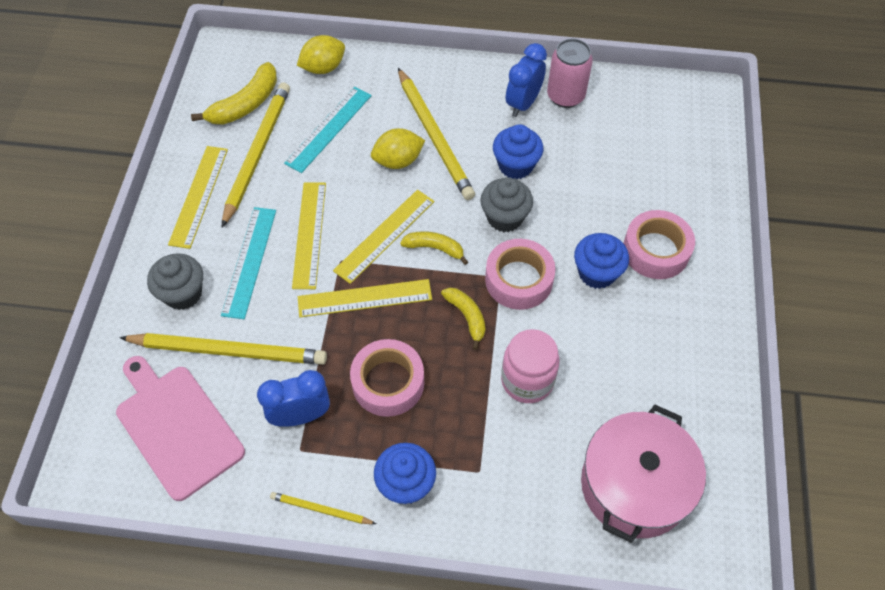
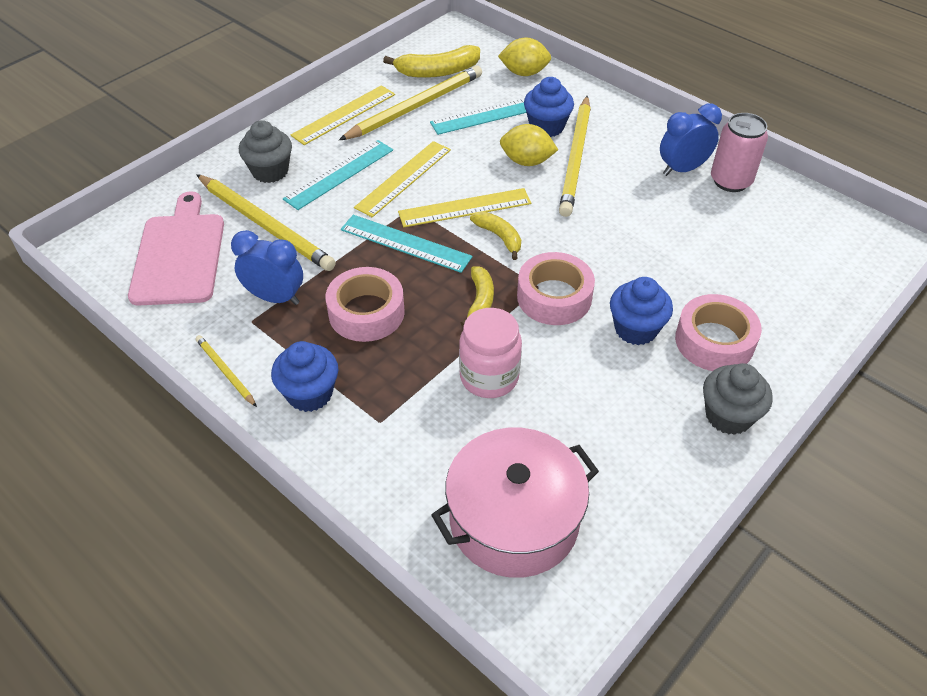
camera: 35 degrees right, 10 degrees down
yellow ruler [298,279,432,317] -> turquoise ruler [341,215,473,273]
grey cupcake [480,177,533,232] -> grey cupcake moved to [703,363,773,435]
blue cupcake [493,124,543,179] -> blue cupcake moved to [524,77,574,137]

